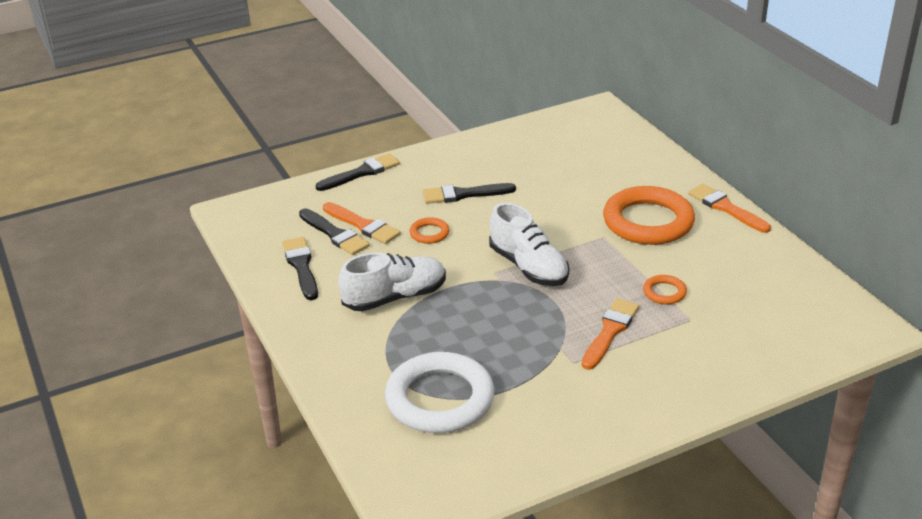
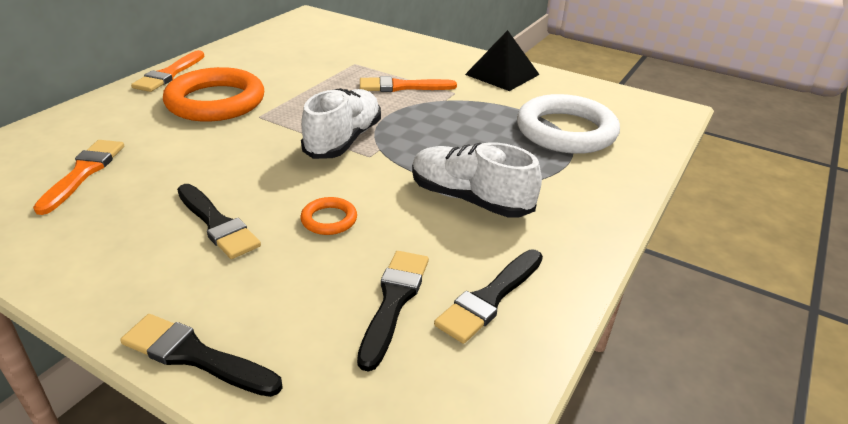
camera: 125 degrees left, 0 degrees up
orange brush [323,202,401,244] -> orange brush moved to [33,140,124,215]
orange ring [643,275,687,304] -> none
none -> black pyramid [465,30,540,91]

